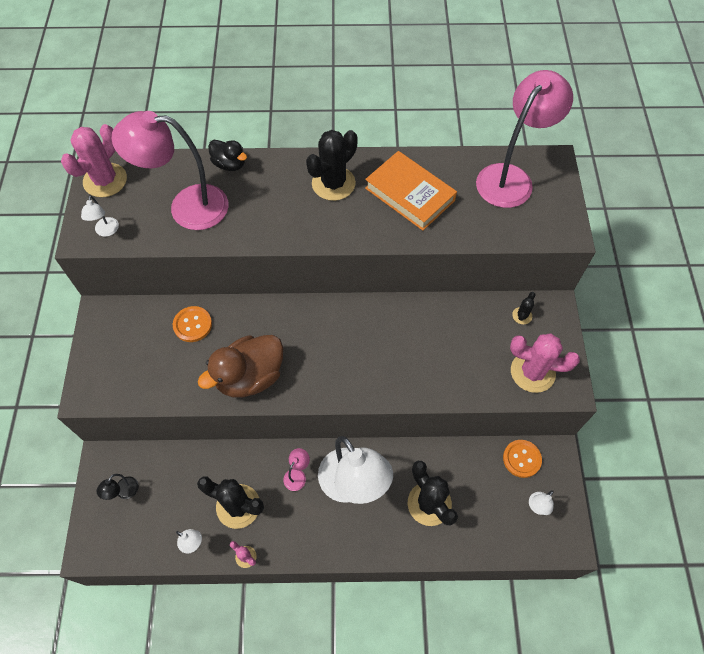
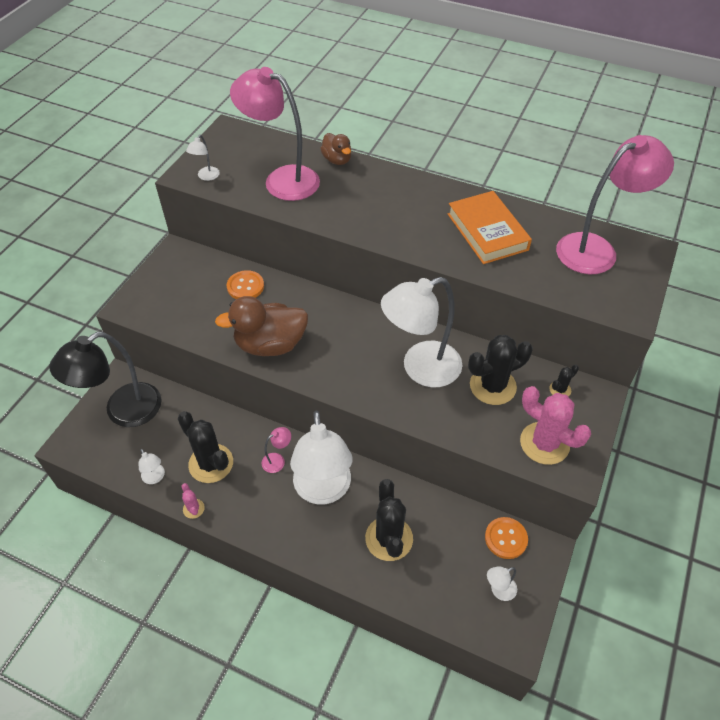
camera: 25 degrees right, 10 degrees down
pink cactus [61,124,127,197] -> none
black lamp [96,474,139,500] -> black lamp [49,332,162,427], size x2.47
black duck [208,140,247,171] -> brown duck [320,133,351,165]
black cactus [306,130,358,201] -> black cactus moved to [468,335,533,405]
none -> white lamp [381,277,462,387]

